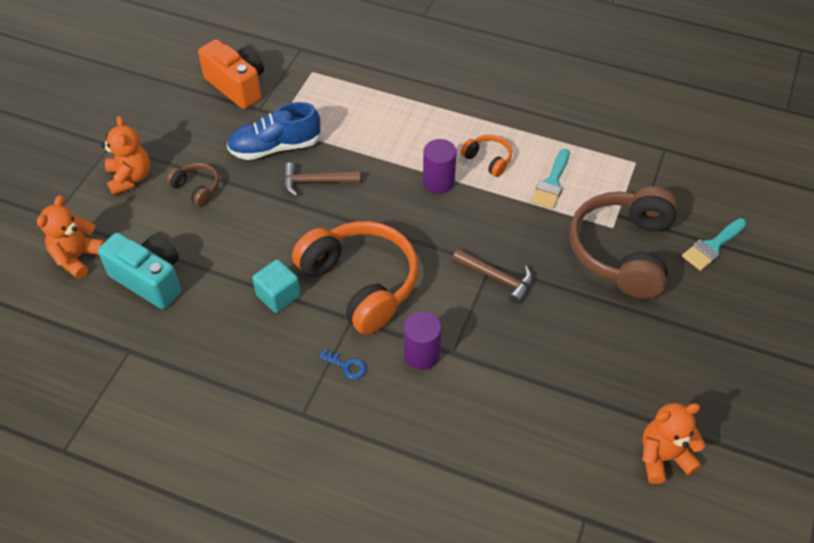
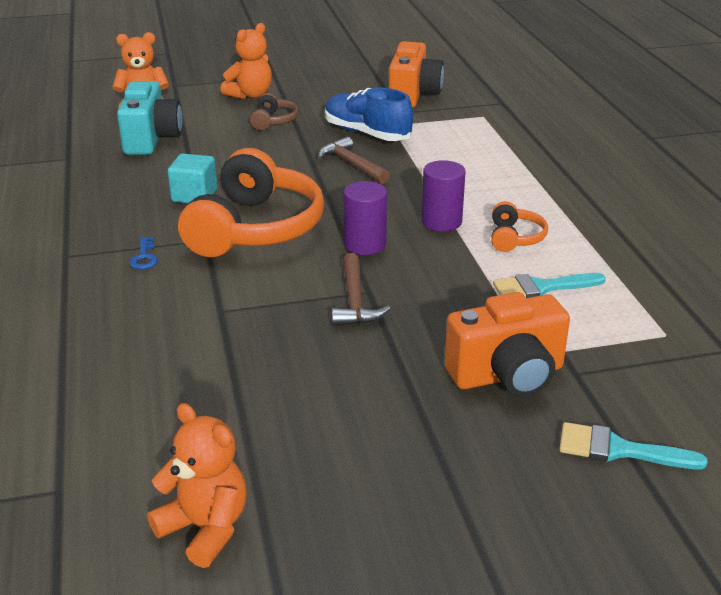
camera: 55 degrees right, 20 degrees down
purple cylinder [404,311,442,370] -> purple cylinder moved to [344,181,387,255]
brown headphones [569,186,678,299] -> orange camera [445,292,570,397]

